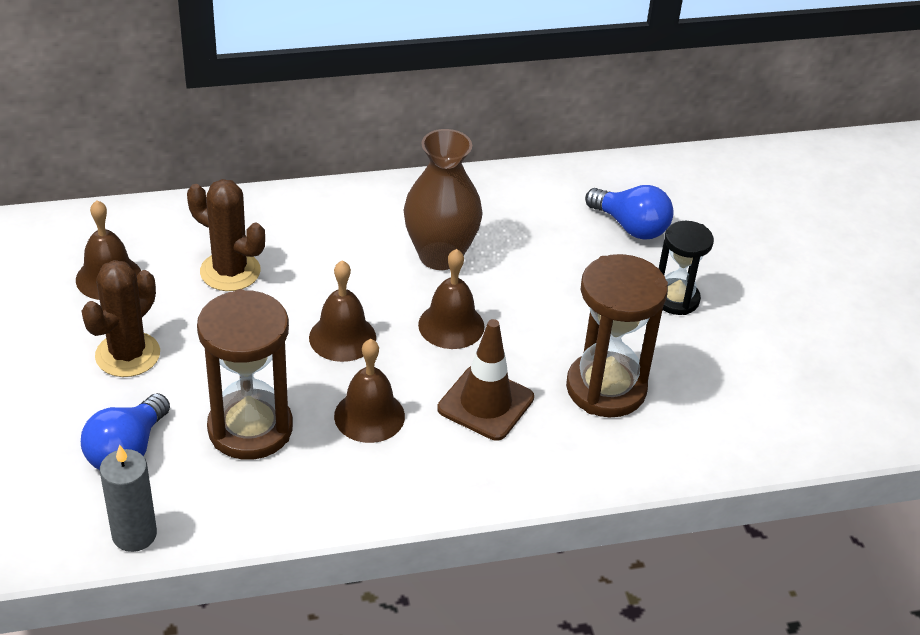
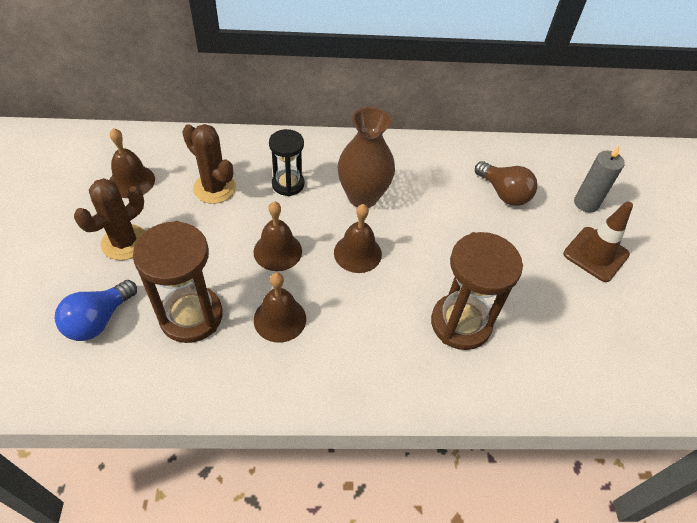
camera: 10 degrees right, 10 degrees up
grey candle [100,445,157,552] -> grey candle moved to [574,146,625,213]
brown traffic cone [437,319,534,441] -> brown traffic cone moved to [563,201,633,282]
blue light bulb [585,185,673,240] -> brown light bulb [475,161,537,206]
black hourglass [659,221,714,315] -> black hourglass moved to [269,129,304,196]

